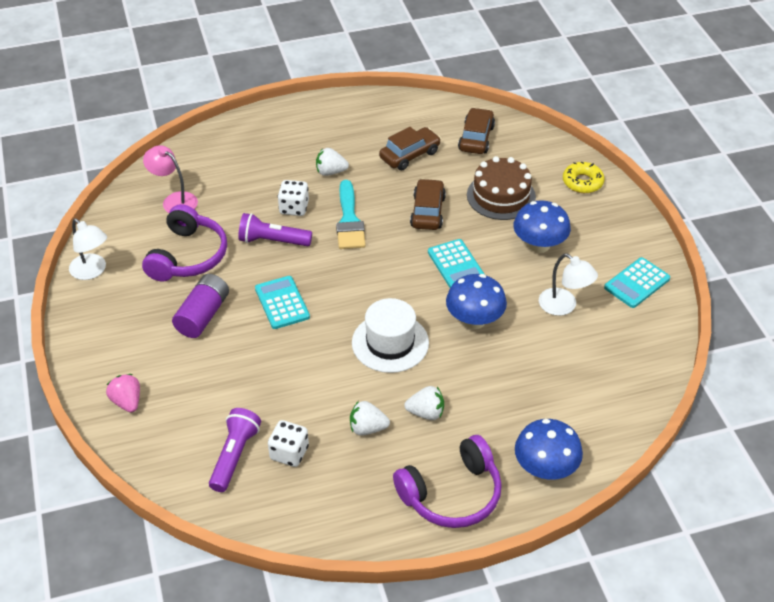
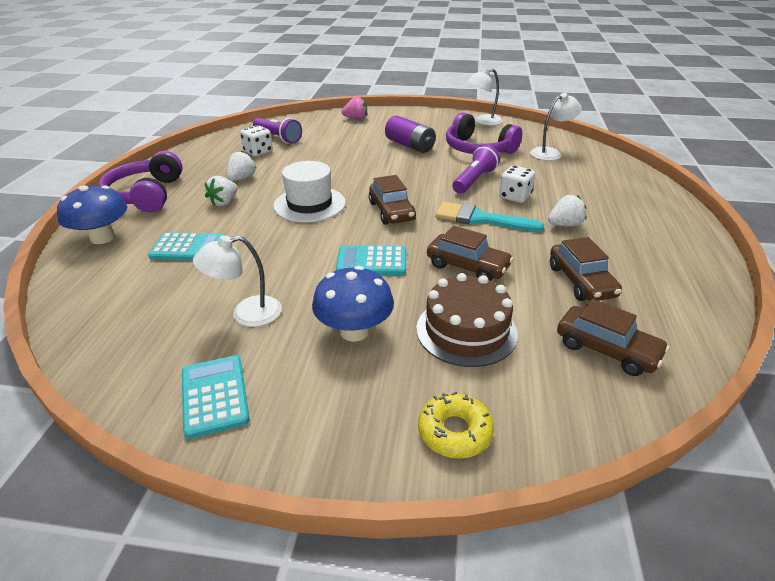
camera: 115 degrees right, 10 degrees down
pink lamp [143,145,198,213] -> white lamp [530,93,582,161]
turquoise calculator [255,276,310,329] -> turquoise calculator moved to [148,232,225,260]
white strawberry [316,148,349,176] -> white strawberry turned 45 degrees clockwise [548,195,586,226]
blue mushroom [446,274,507,329] -> none
none -> brown car [369,175,416,225]

